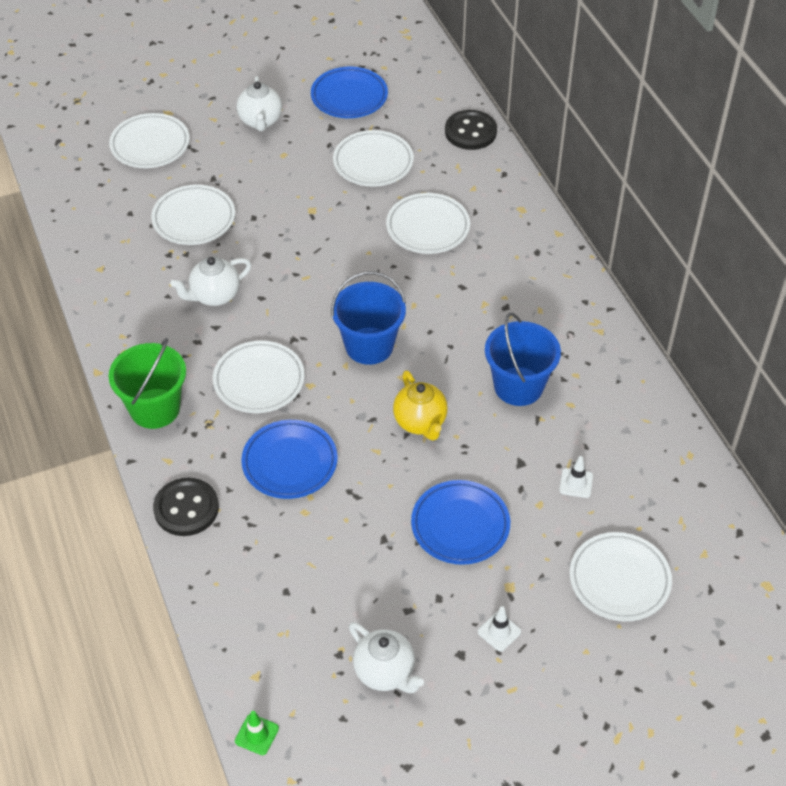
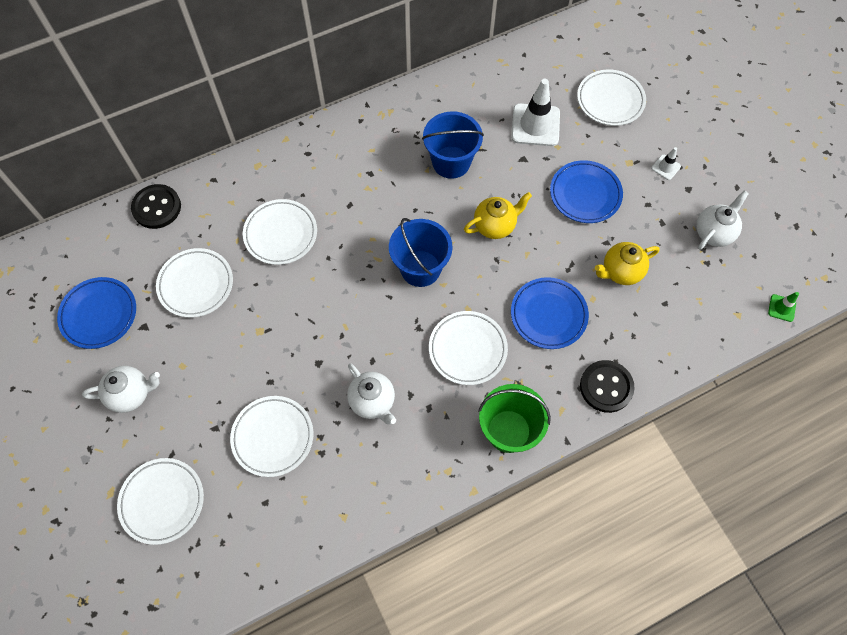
camera: 95 degrees left, 15 degrees up
white traffic cone [559,456,593,498] -> white traffic cone [511,79,560,146], size x2.09
none -> yellow teapot [595,242,660,285]

